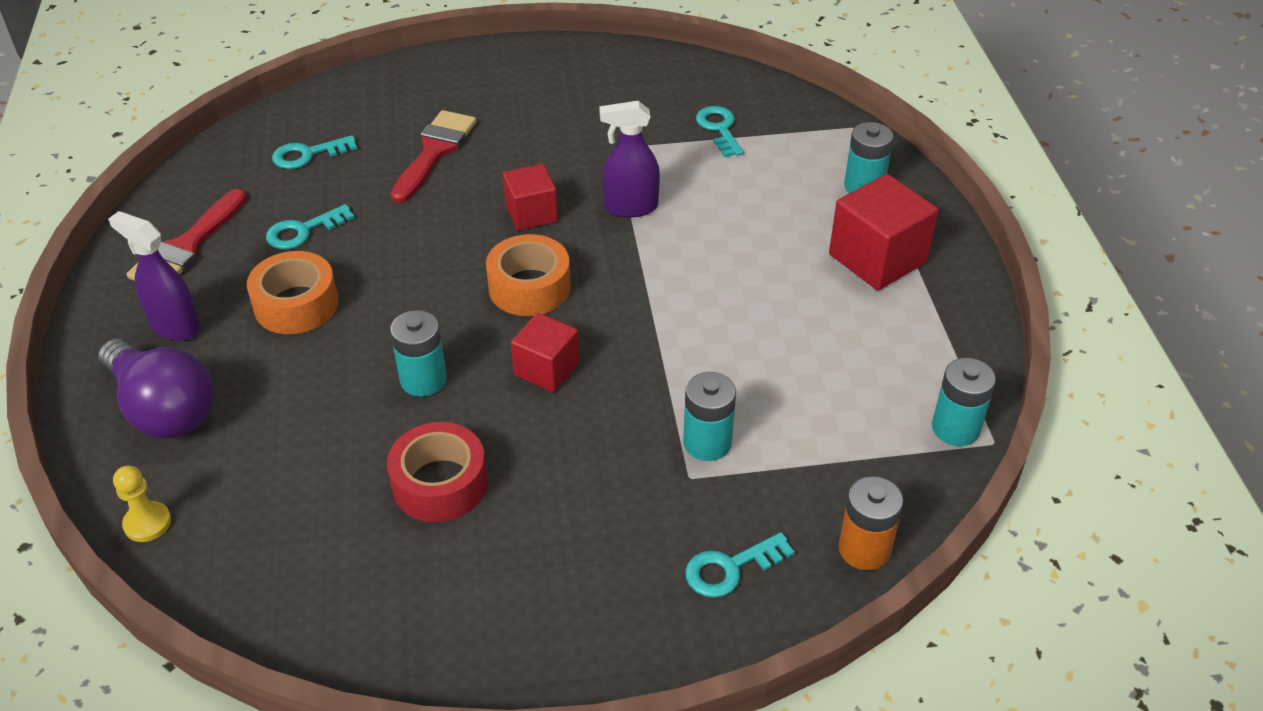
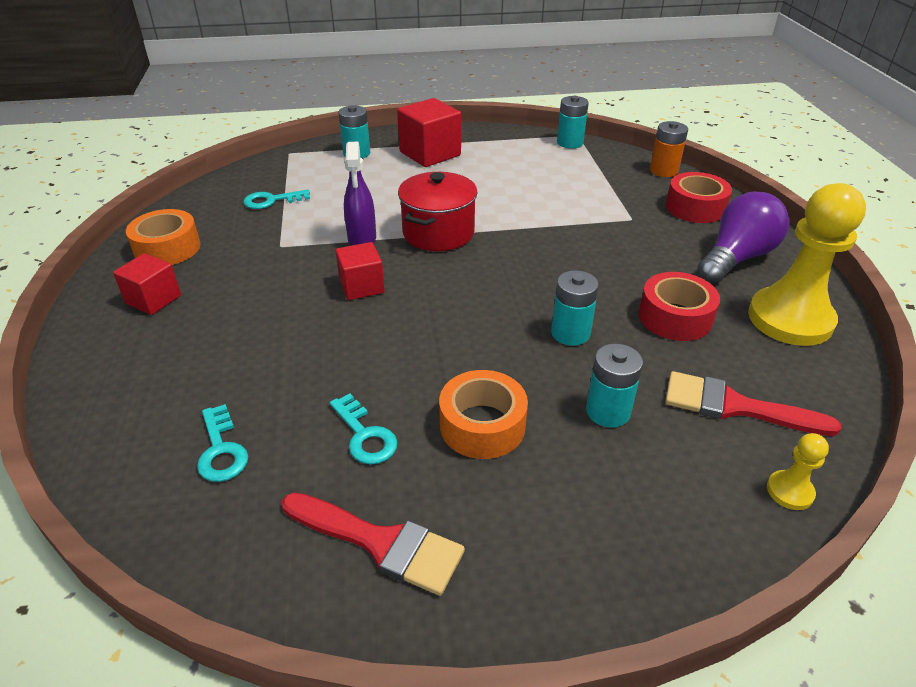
camera: 90 degrees left, 5 degrees down
purple light bulb [98,339,214,438] -> purple light bulb moved to [697,191,790,284]
purple spray bottle [108,211,201,341] -> none
red brush [391,110,476,203] -> red brush moved to [665,371,841,436]
orange tape [486,234,571,316] -> orange tape moved to [126,209,201,265]
red cube [511,313,579,392] -> red cube moved to [113,253,181,315]
turquoise battery [683,372,736,461] -> turquoise battery moved to [586,343,643,428]
turquoise key [685,532,795,598] -> red tape [666,172,732,223]
none -> red pot [398,172,477,251]
none -> yellow pawn [748,183,866,346]

